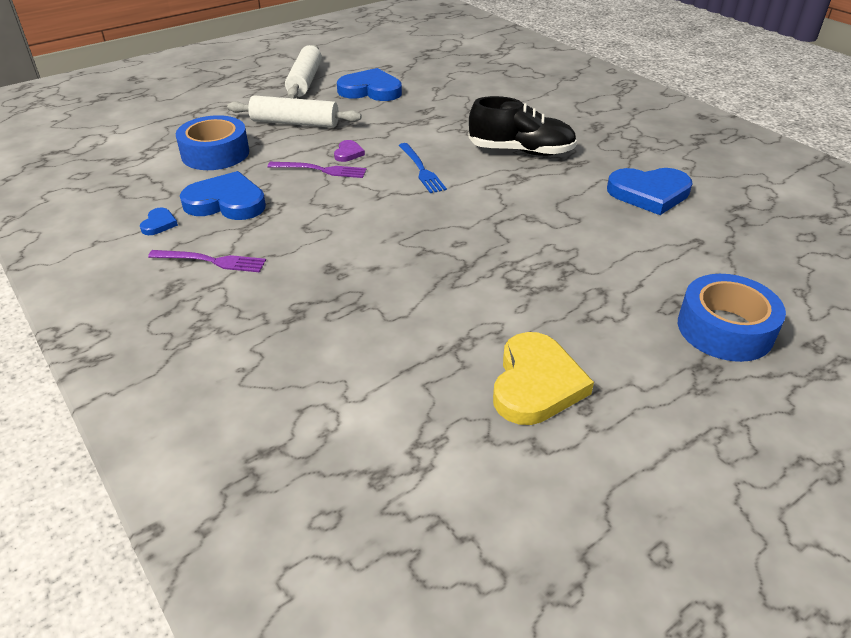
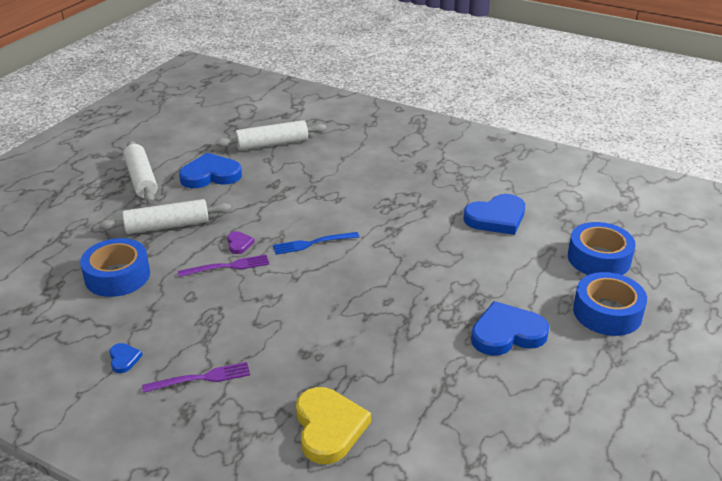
camera: 25 degrees left, 5 degrees down
blue heart [180,171,266,220] -> blue heart moved to [471,301,549,356]
blue fork [399,143,447,193] -> blue fork turned 120 degrees clockwise [273,232,359,255]
black shoe [468,96,577,156] -> none
yellow heart [493,332,594,425] -> yellow heart moved to [296,387,371,464]
none -> white rolling pin [215,120,327,150]
none -> blue tape [568,222,636,275]

